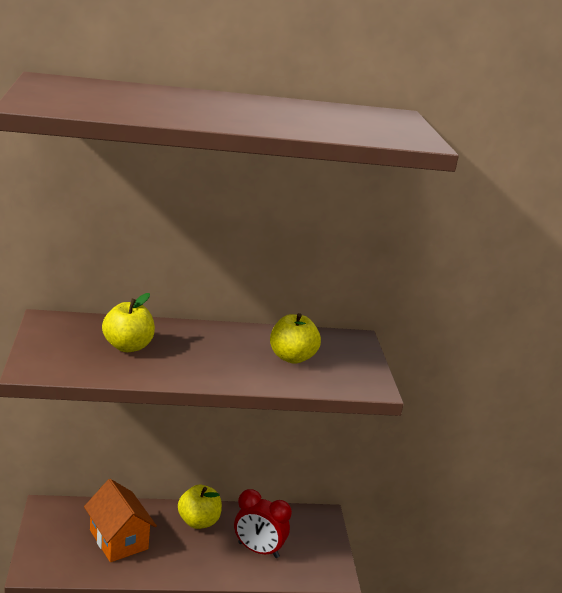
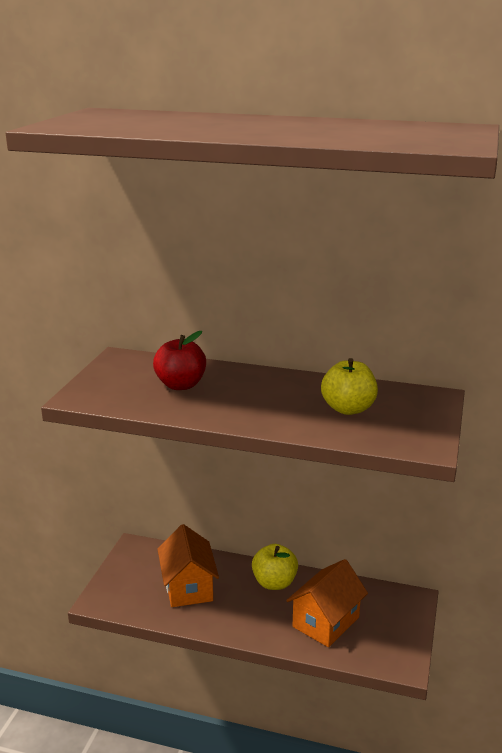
camera: 25 degrees right, 0 degrees up
yellow apple [102,293,155,352] -> red apple [153,331,206,390]
red clock [234,489,292,558] -> orange house [286,559,368,647]

